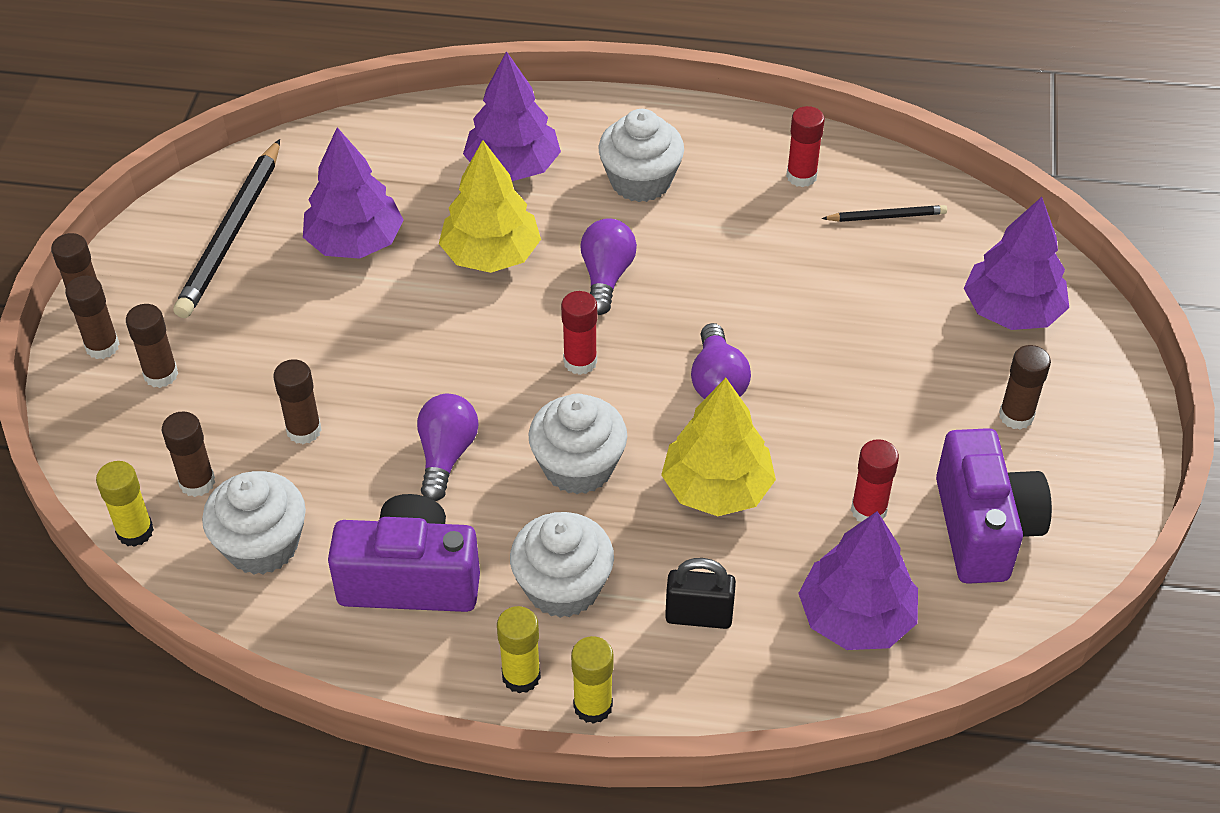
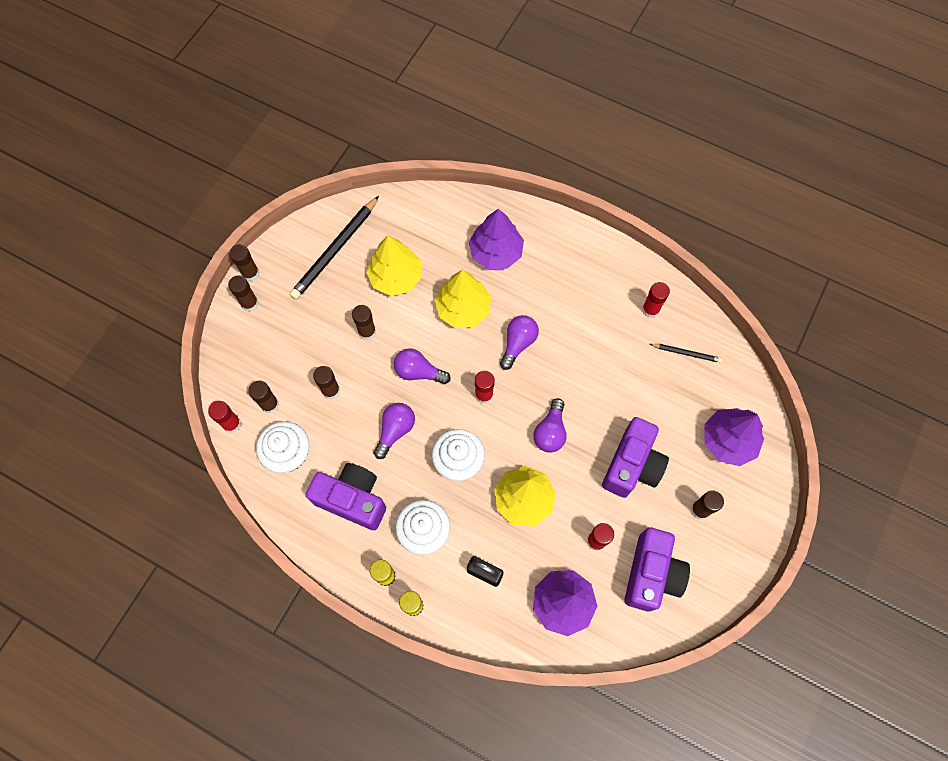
camera: 20 degrees right, 20 degrees up
yellow glue stick [96,461,154,547] -> red glue stick [208,401,241,433]
brown glue stick [126,304,178,388] -> brown glue stick moved to [352,305,376,340]
purple tree [303,127,404,259] -> yellow tree [366,236,422,296]
white cupcake [598,109,684,202] -> none
none -> purple light bulb [394,348,451,384]
none -> purple camera [602,417,669,498]

